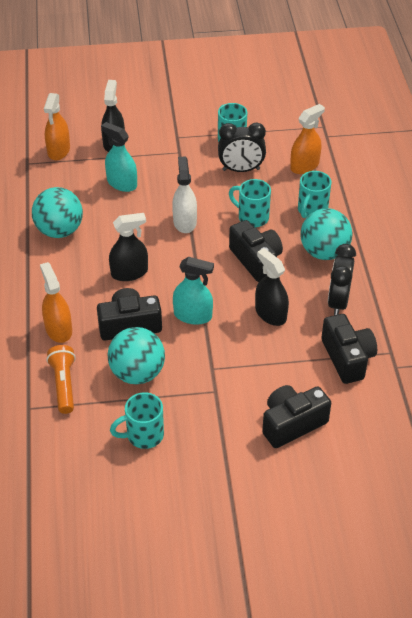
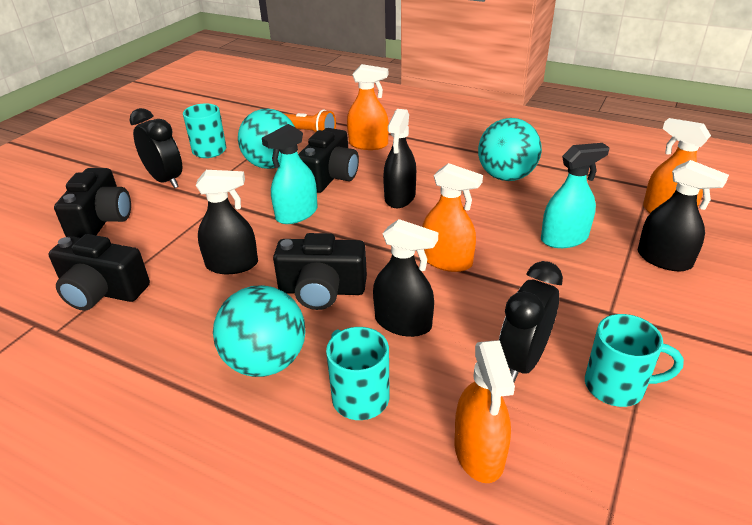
camera: 125 degrees right, 10 degrees down
white spray bottle [172,156,197,233] -> orange spray bottle [422,163,483,272]
turquoise mug [229,179,271,227] -> black spray bottle [373,219,438,337]
black clock [328,244,356,315] -> black clock moved to [129,108,182,188]

